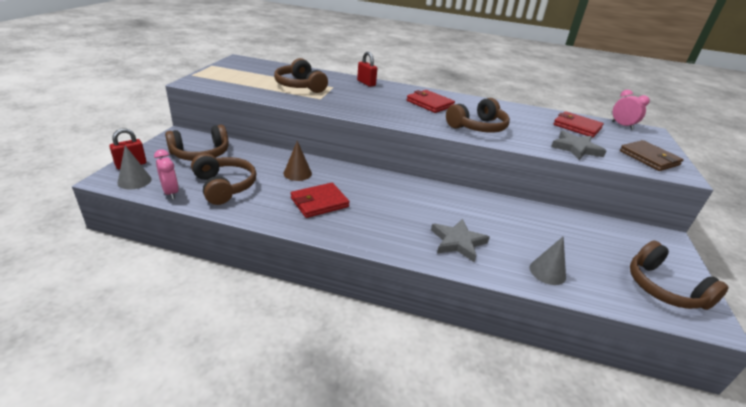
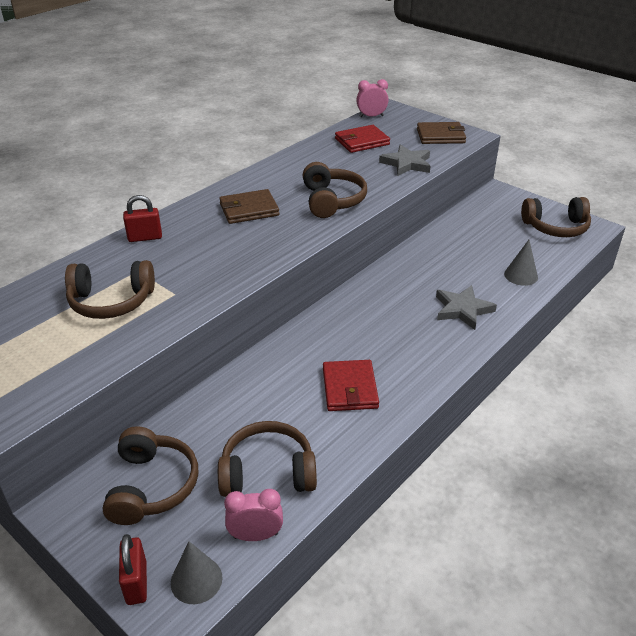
camera: 60 degrees left, 5 degrees up
brown cone [284,141,312,181] -> none
red wallet [407,90,455,113] -> brown wallet [219,189,279,224]

